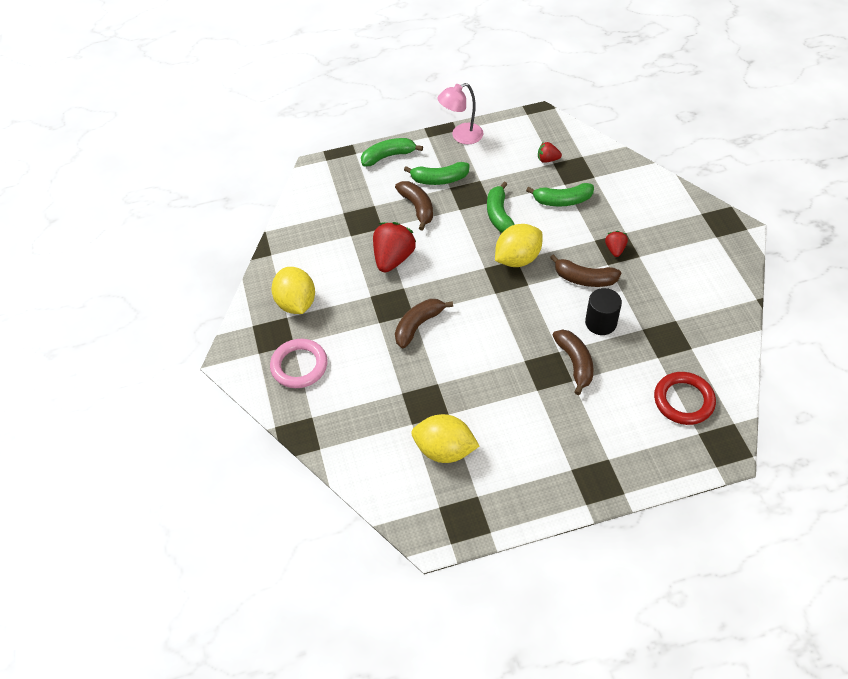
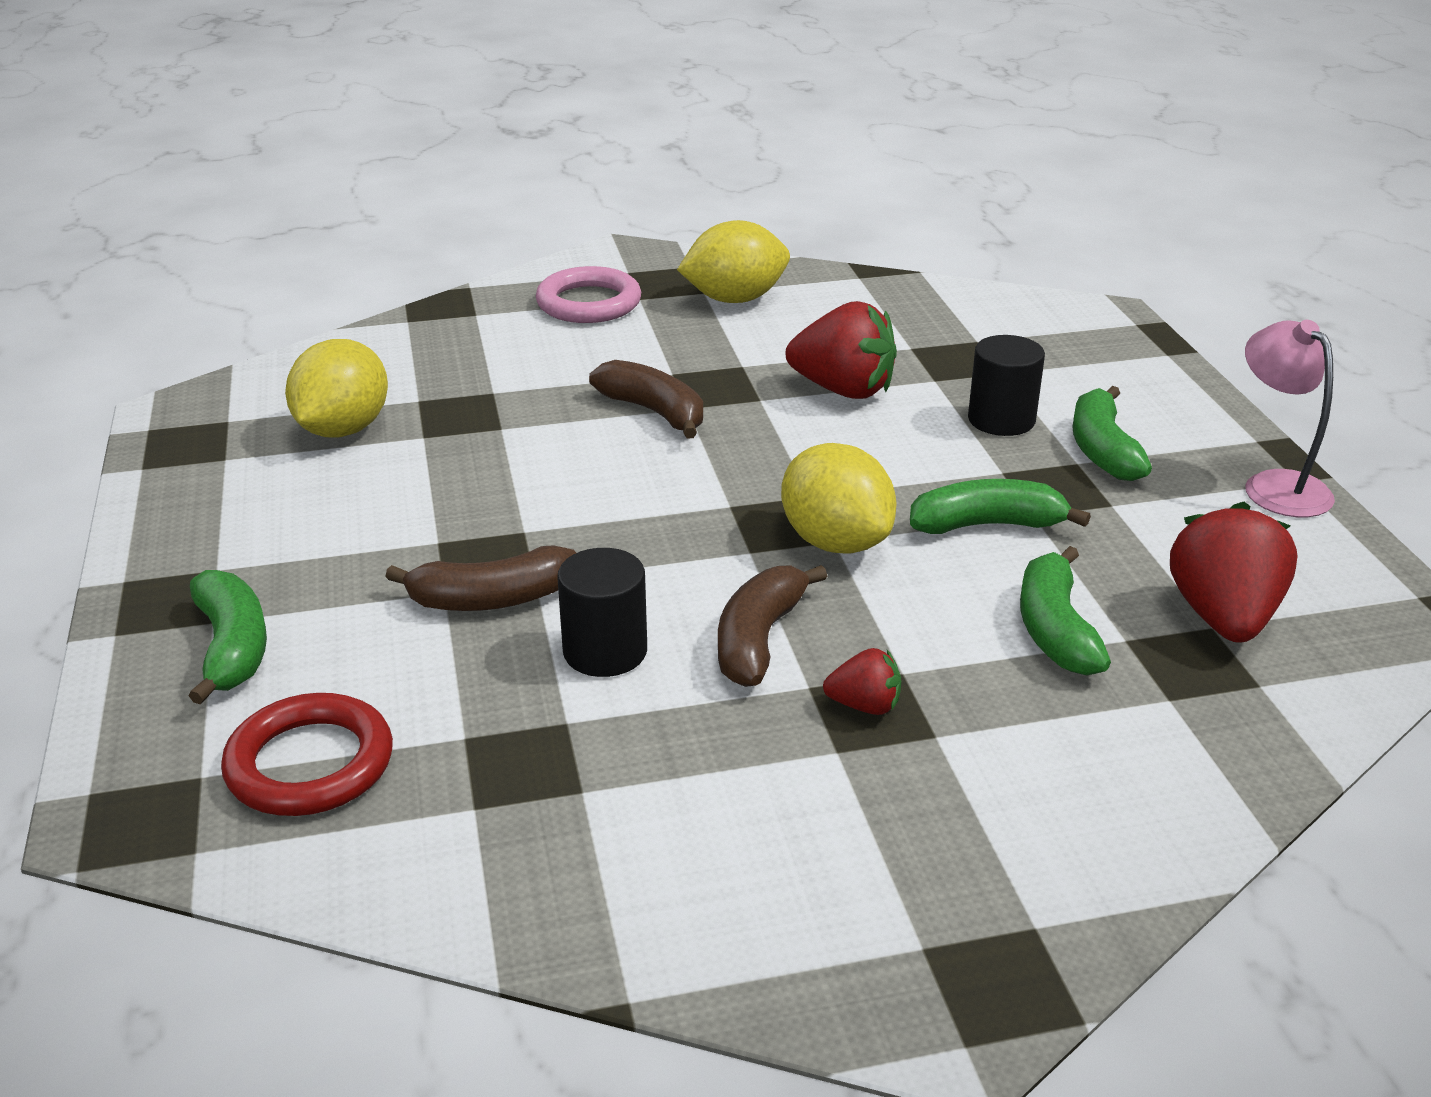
camera: 90 degrees right, 20 degrees down
green banana [361,138,423,166] -> green banana moved to [189,570,267,705]
brown banana [395,181,433,231] -> black cylinder [968,335,1045,436]
red strawberry [538,142,562,163] -> red strawberry [1170,502,1298,643], size x1.96

